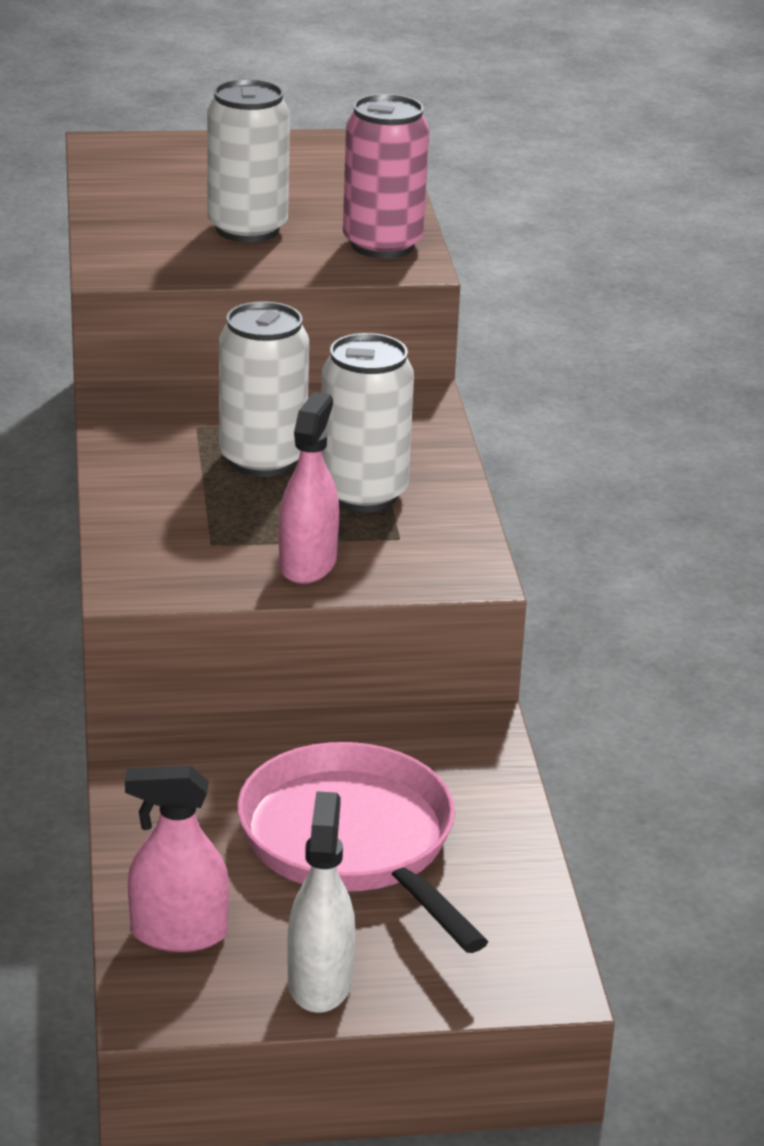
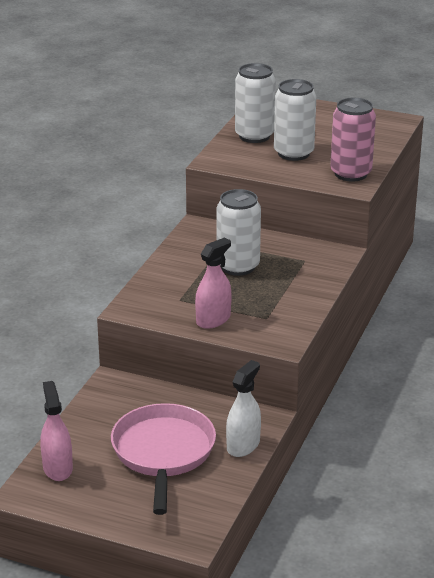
camera: 30 degrees right, 0 degrees up
pink spray bottle [125,766,230,952] -> pink spray bottle turned 45 degrees clockwise [40,381,73,481]
white spray bottle [287,791,355,1013] -> white spray bottle moved to [226,360,261,457]
white can [321,333,414,512] -> white can moved to [235,63,276,143]

